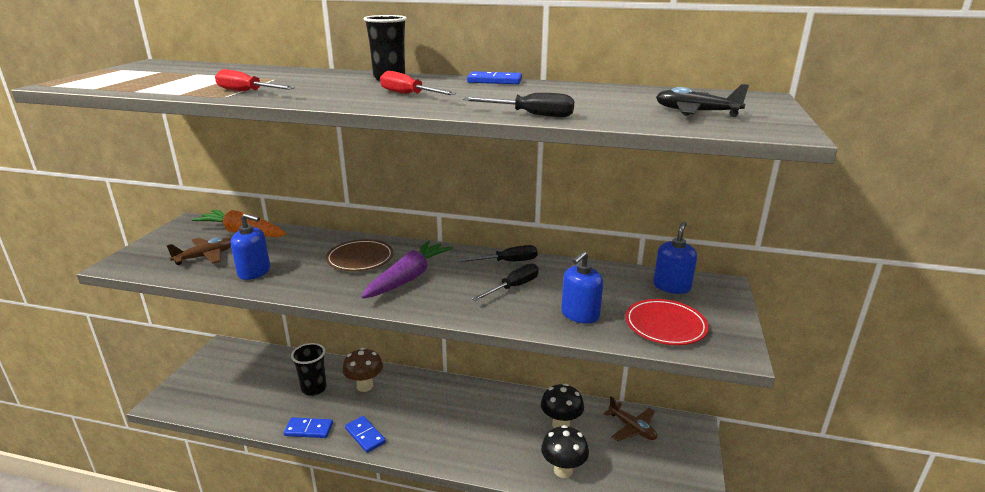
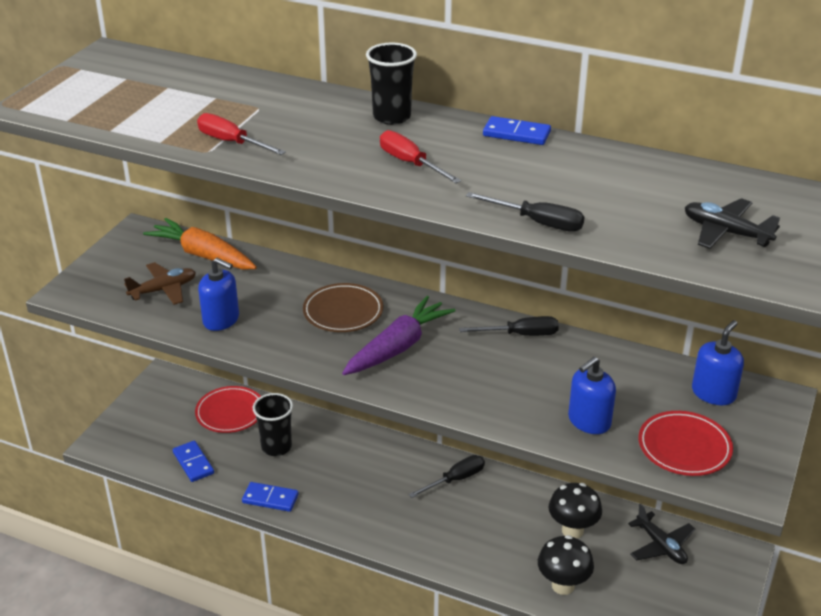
camera: 10 degrees right, 10 degrees up
brown mushroom [342,348,383,392] -> none
blue domino [345,416,386,453] -> blue domino moved to [173,441,214,482]
black screwdriver [472,263,539,301] -> black screwdriver moved to [409,455,485,498]
brown plane [604,396,657,441] -> black plane [628,504,695,564]
none -> red plate [195,386,261,433]

